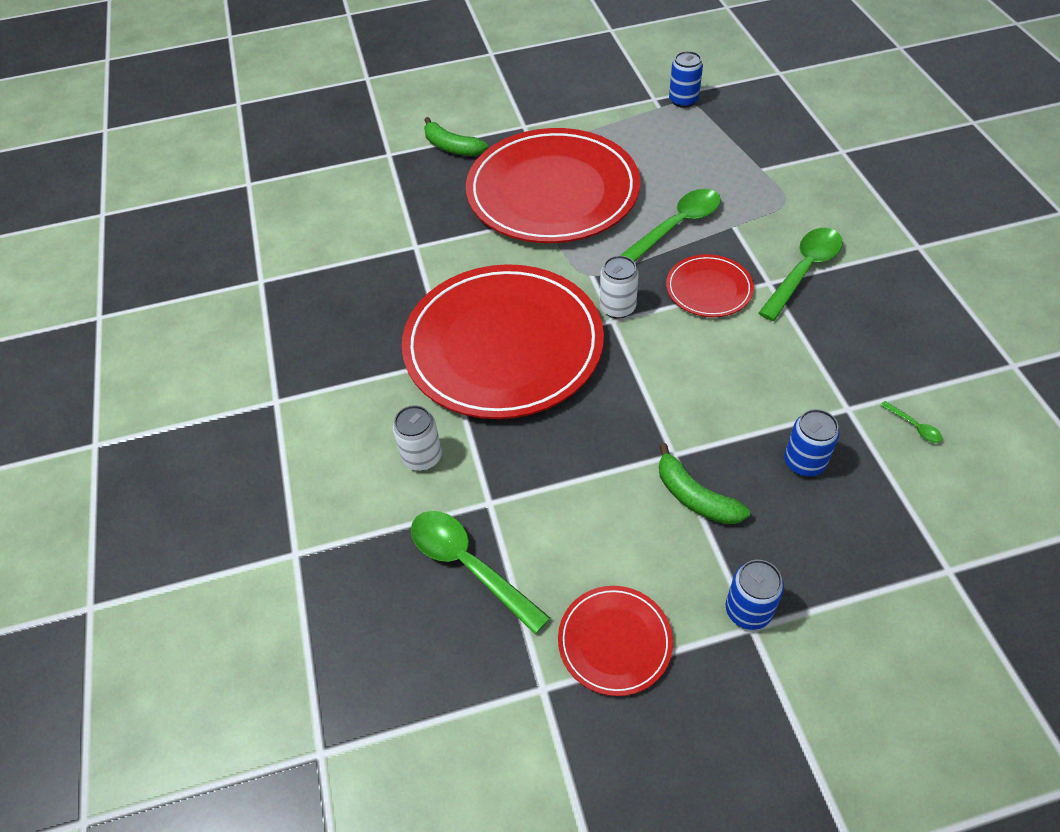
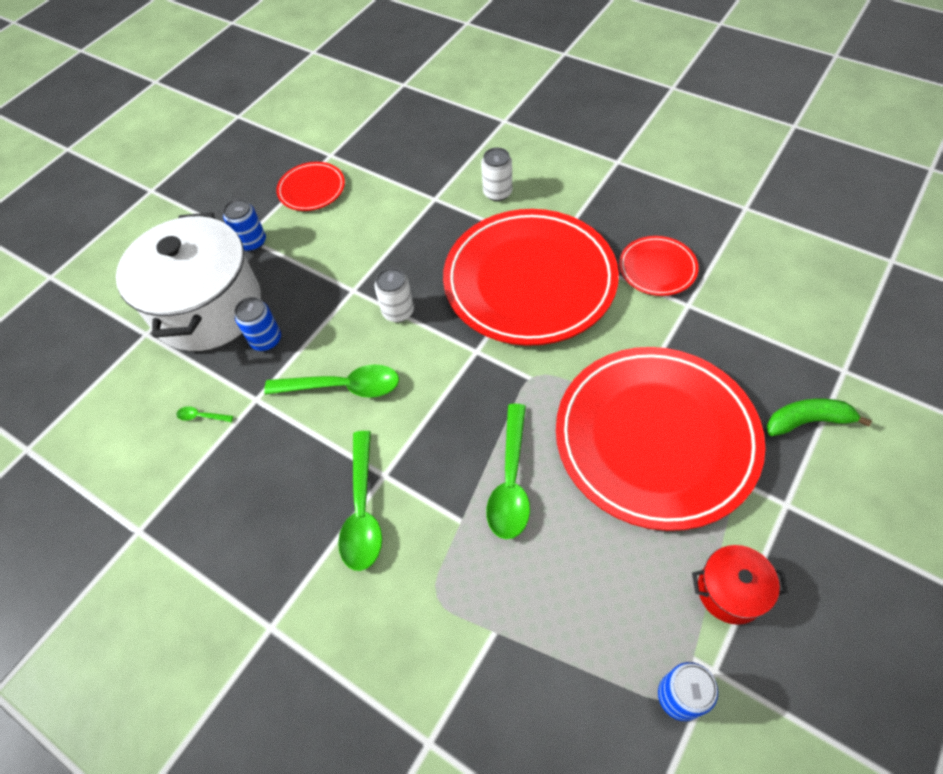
camera: 140 degrees right, 5 degrees up
green spoon [411,511,550,634] -> green spoon moved to [264,364,399,398]
white can [600,256,639,319] -> white can moved to [374,268,414,322]
green banana [659,443,750,525] -> none
red plate [666,254,754,317] -> red plate moved to [619,236,699,296]
none -> white pot [116,212,261,351]
none -> red pot [692,545,788,625]

